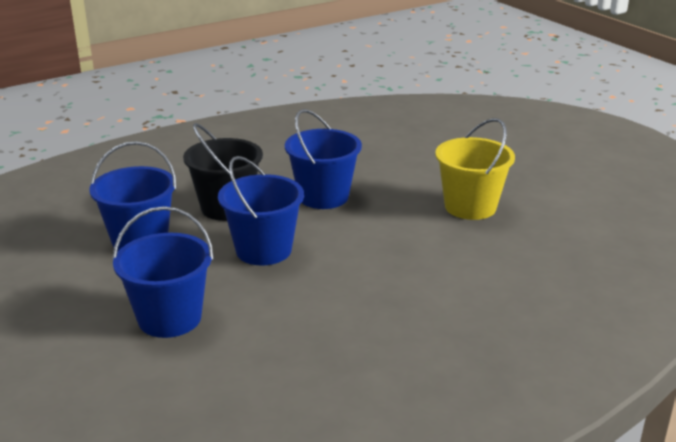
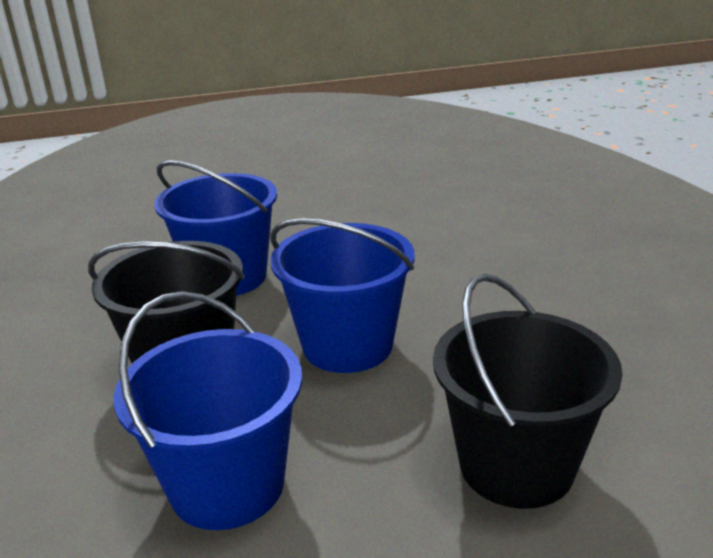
camera: 70 degrees left, 0 degrees up
blue bucket [112,206,214,338] -> black bucket [433,274,623,509]
yellow bucket [435,118,515,220] -> none

